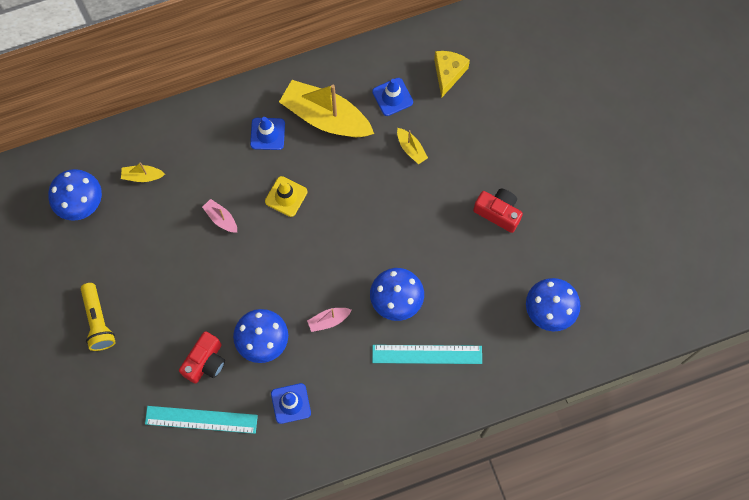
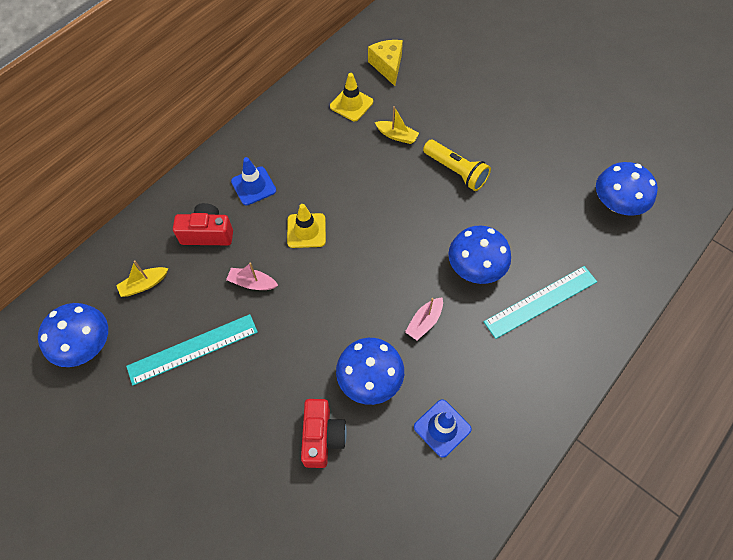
camera: 30 degrees left, 10 degrees down
yellow flashlight [81,283,116,351] -> yellow flashlight moved to [423,140,491,191]
turquoise ruler [145,406,258,434] -> turquoise ruler moved to [126,314,258,386]
yellow boat [279,80,374,137] -> none
blue traffic cone [372,78,413,116] -> yellow traffic cone [330,73,373,121]
red camera [473,189,523,233] -> red camera moved to [173,203,233,245]

